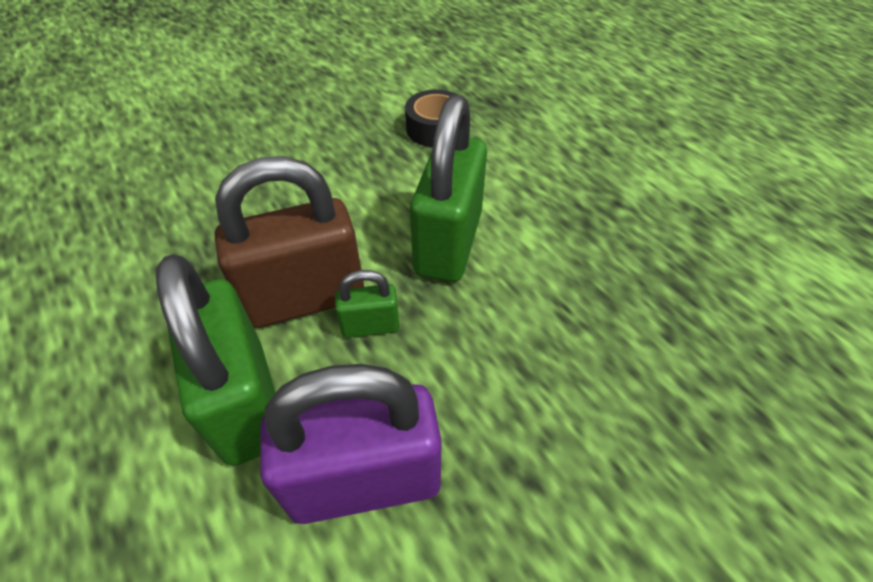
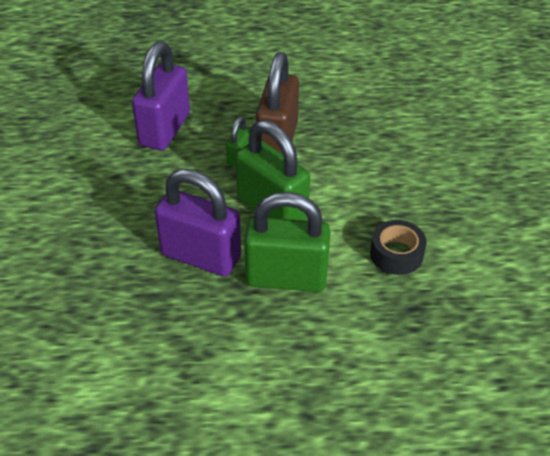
camera: 120 degrees right, 5 degrees down
green padlock [155,254,276,466] -> green padlock moved to [244,192,331,292]
none -> purple padlock [155,169,241,277]

